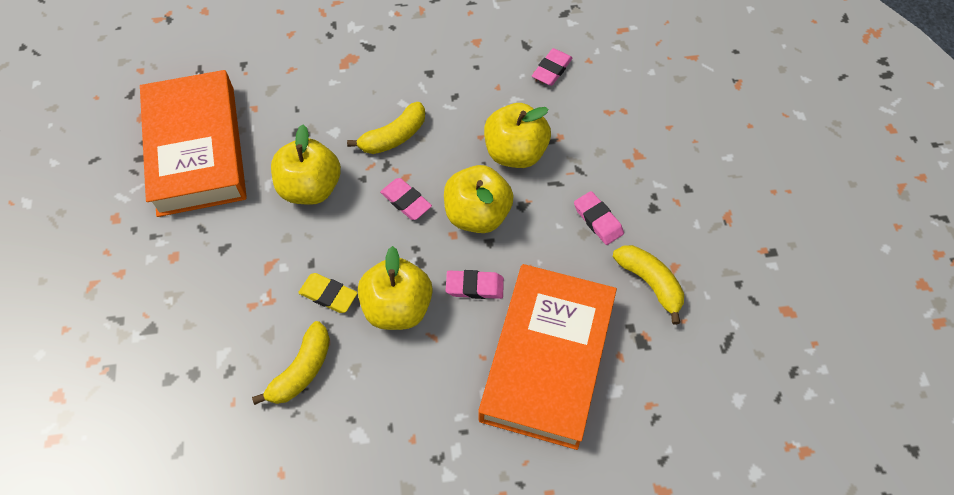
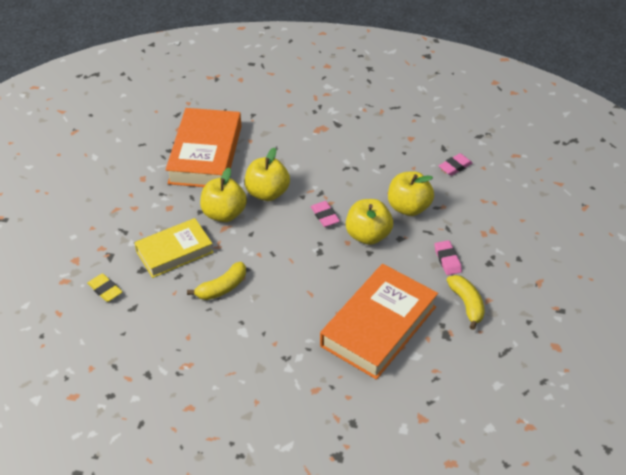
camera: 20 degrees right, 15 degrees down
yellow eraser [298,273,357,313] -> yellow eraser moved to [87,273,122,302]
yellow banana [347,102,425,154] -> none
yellow apple [358,246,433,330] -> yellow apple moved to [200,168,247,222]
pink eraser [446,270,504,299] -> none
none -> yellow book [134,218,214,278]

